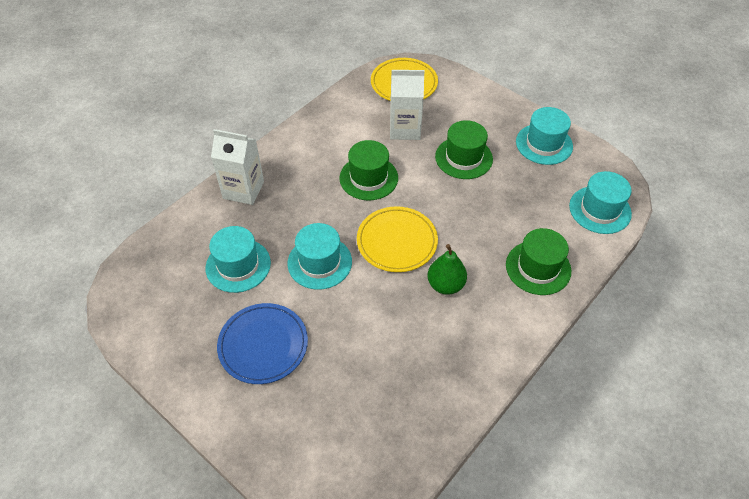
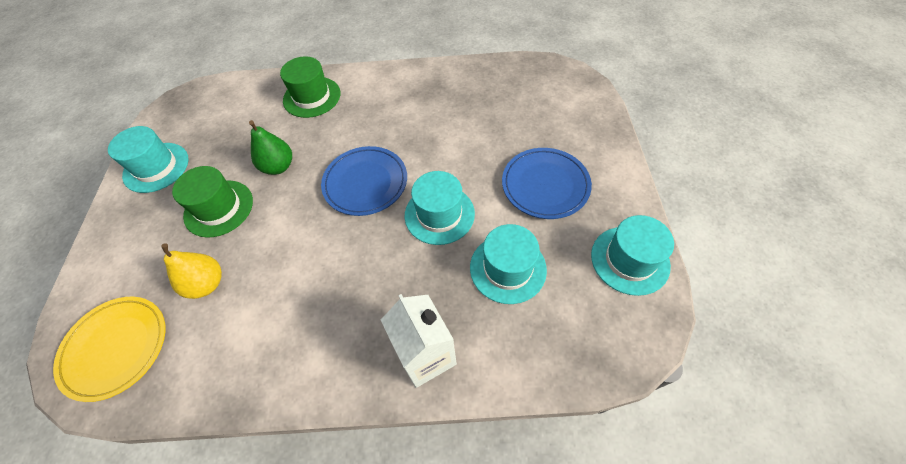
camera: 130 degrees left, 5 degrees up
green hat [339,140,398,200] -> none
yellow plate [357,206,438,272] -> blue plate [321,146,407,216]
white carton [390,70,425,140] -> yellow pear [161,243,222,299]
green pear [427,244,467,295] -> green pear moved to [249,120,292,175]
turquoise hat [569,171,632,234] -> turquoise hat moved to [591,215,674,296]

